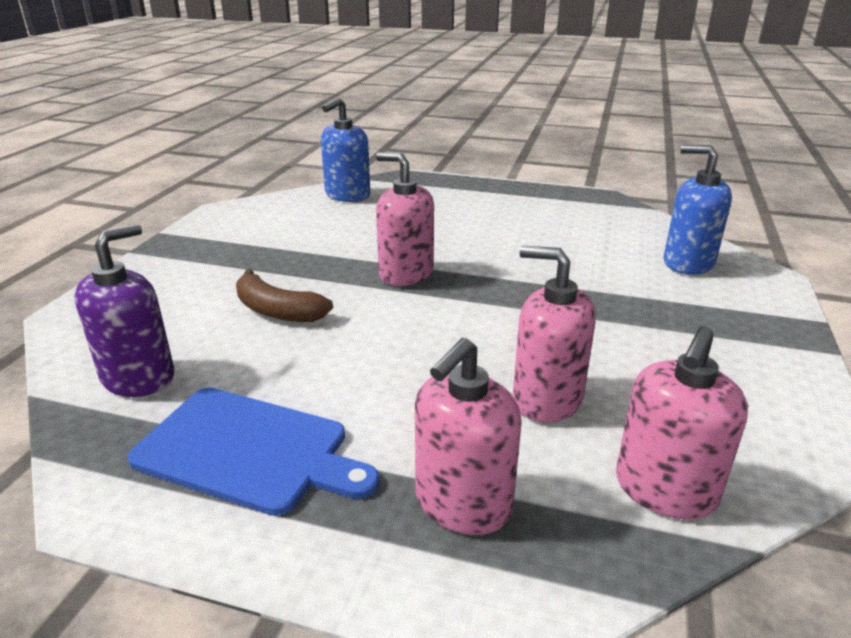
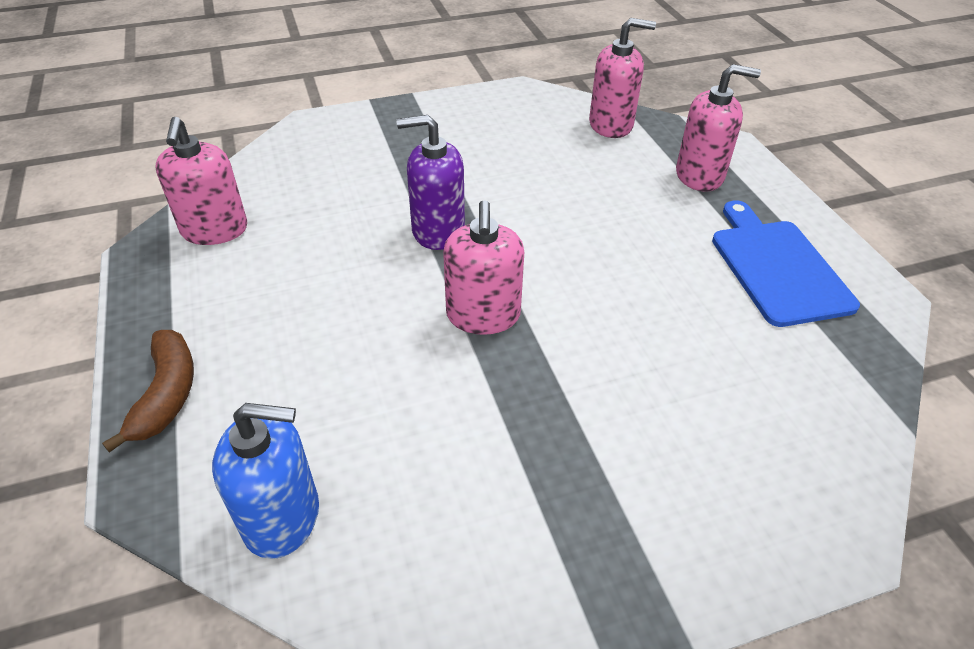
camera: 125 degrees left, 15 degrees up
purple soap dispenser [74,224,174,397] -> purple soap dispenser moved to [396,115,465,250]
brown banana [236,269,333,322] -> brown banana moved to [102,330,194,453]
pink soap dispenser [513,246,596,423] -> pink soap dispenser moved to [155,117,247,245]
blue soap dispenser [664,145,732,275] -> none

